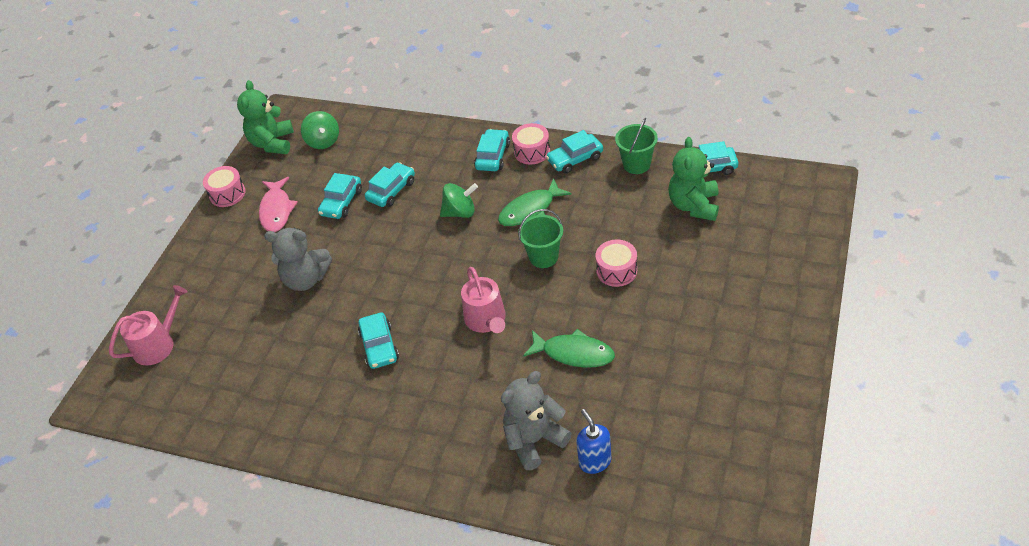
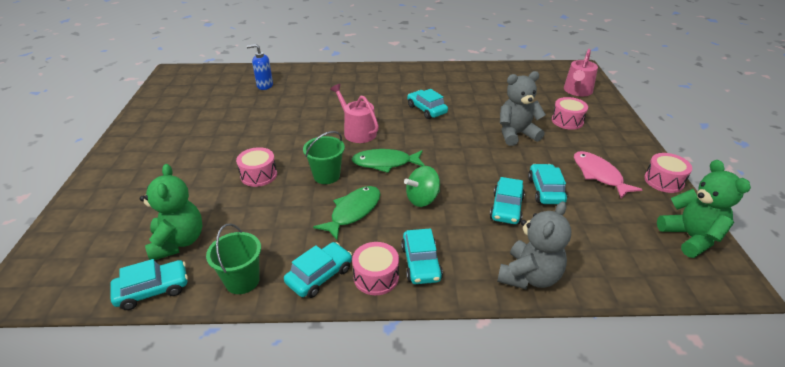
camera: 155 degrees right, 10 degrees down
green spinning top [301,111,339,149] -> none
grey teddy bear [500,371,572,470] -> grey teddy bear moved to [497,201,571,289]
green fish [523,329,615,368] -> green fish moved to [352,149,425,173]
blue soap dispenser [576,409,611,474] -> blue soap dispenser turned 135 degrees clockwise [247,44,273,90]
none -> pink drum [552,97,588,130]

